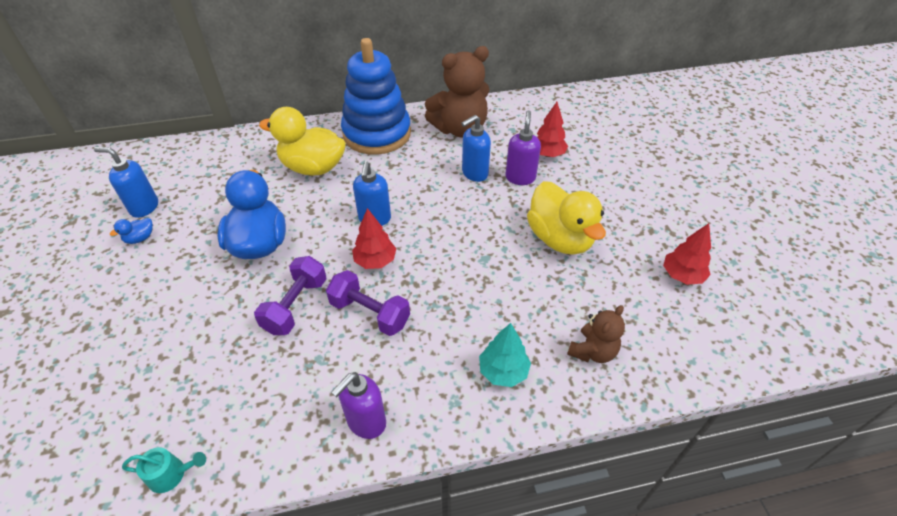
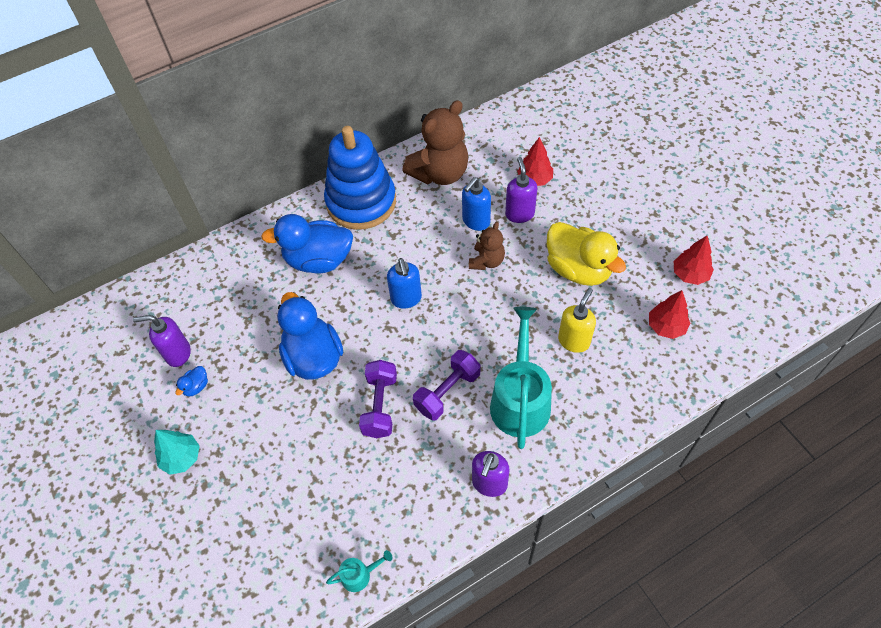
camera: 15 degrees left, 10 degrees up
blue soap dispenser [94,147,158,218] -> purple soap dispenser [133,315,191,367]
yellow duck [259,107,346,176] -> blue duck [261,214,353,273]
purple dumbbell [326,270,410,336] -> purple dumbbell turned 60 degrees counterclockwise [413,350,480,421]
red tree [352,208,396,269] -> red tree moved to [649,290,690,339]
turquoise tree [479,323,531,387] -> turquoise tree moved to [154,430,200,475]
brown teddy bear [567,305,625,363] -> brown teddy bear moved to [469,222,505,270]
none -> turquoise watering can [490,307,552,449]
none -> yellow soap dispenser [558,288,596,353]

